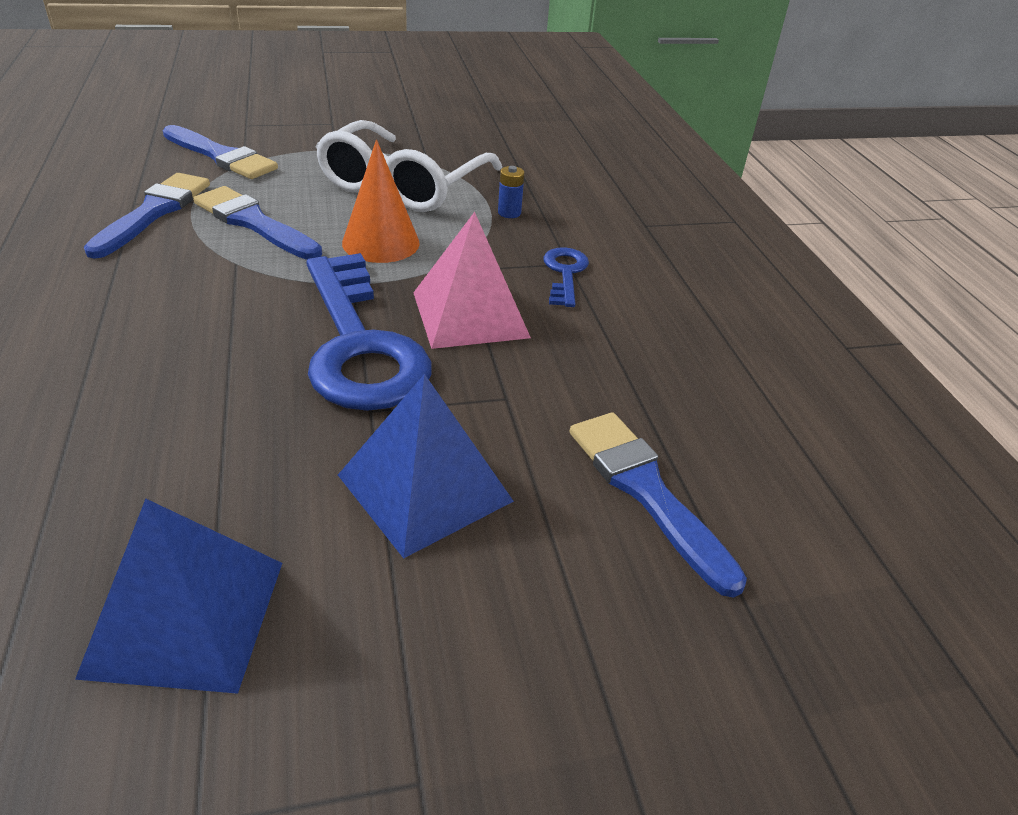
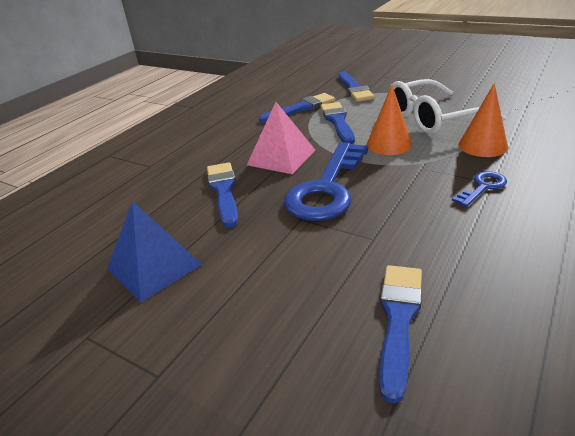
camera: 50 degrees right, 5 degrees down
blue pyramid [338,374,514,558] -> none
pink pyramid [413,212,531,349] -> pink pyramid moved to [247,102,315,174]
blue battery [498,166,524,218] -> orange cone [458,83,508,157]
none -> blue brush [207,162,238,228]

